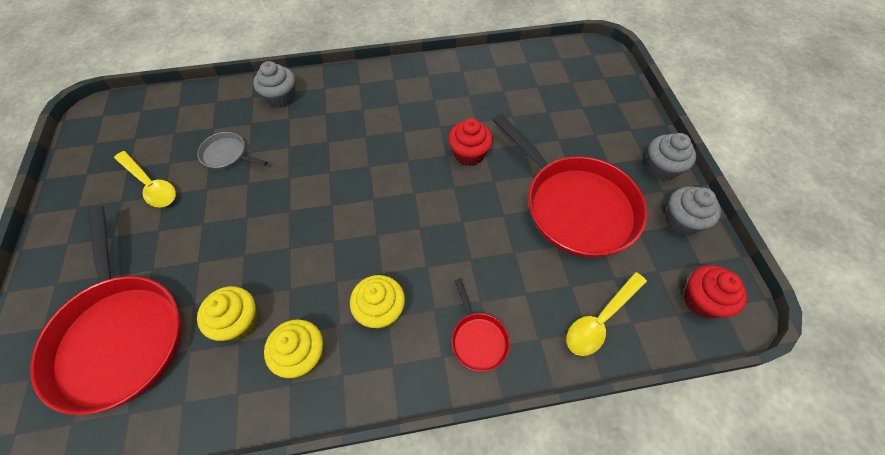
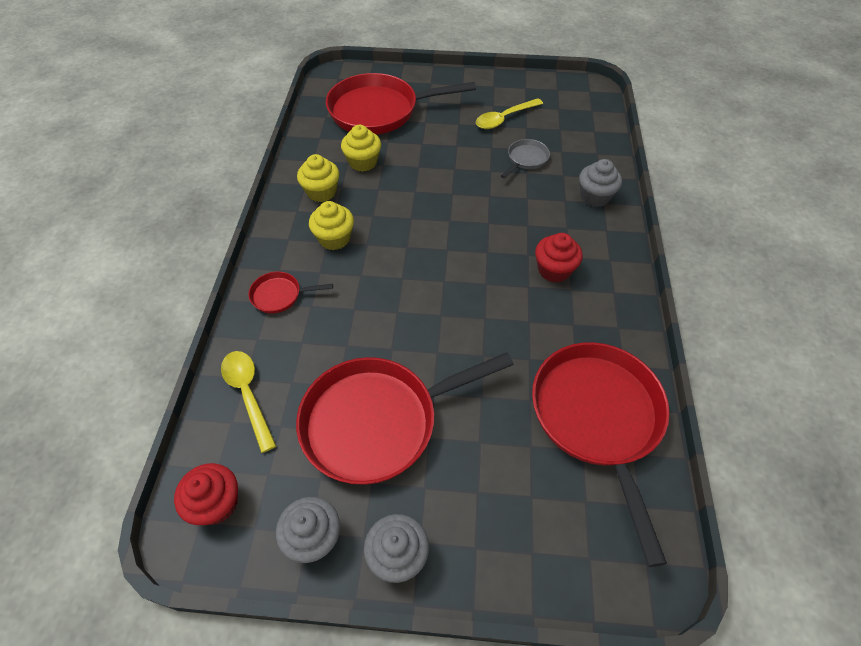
camera: 105 degrees right, 5 degrees down
red cupcake [448,119,493,166] -> red cupcake moved to [535,233,583,283]
none -> red pan [532,342,670,567]

